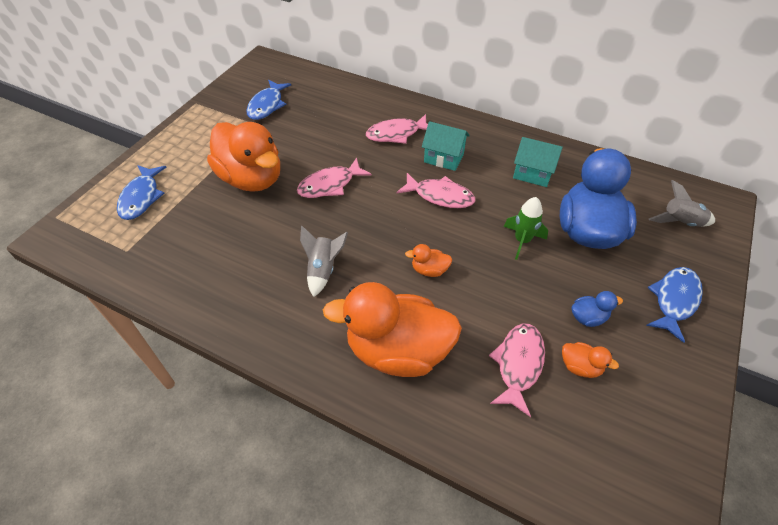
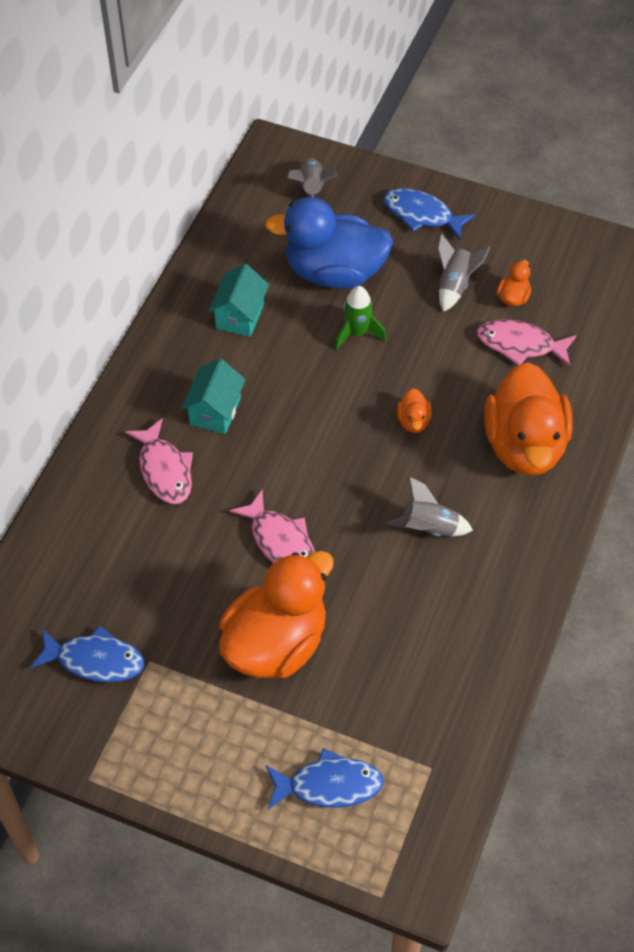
camera: 95 degrees left, 5 degrees up
pink fish [397,173,475,208] -> none
blue duck [571,291,623,327] -> grey rocket [437,233,491,312]

